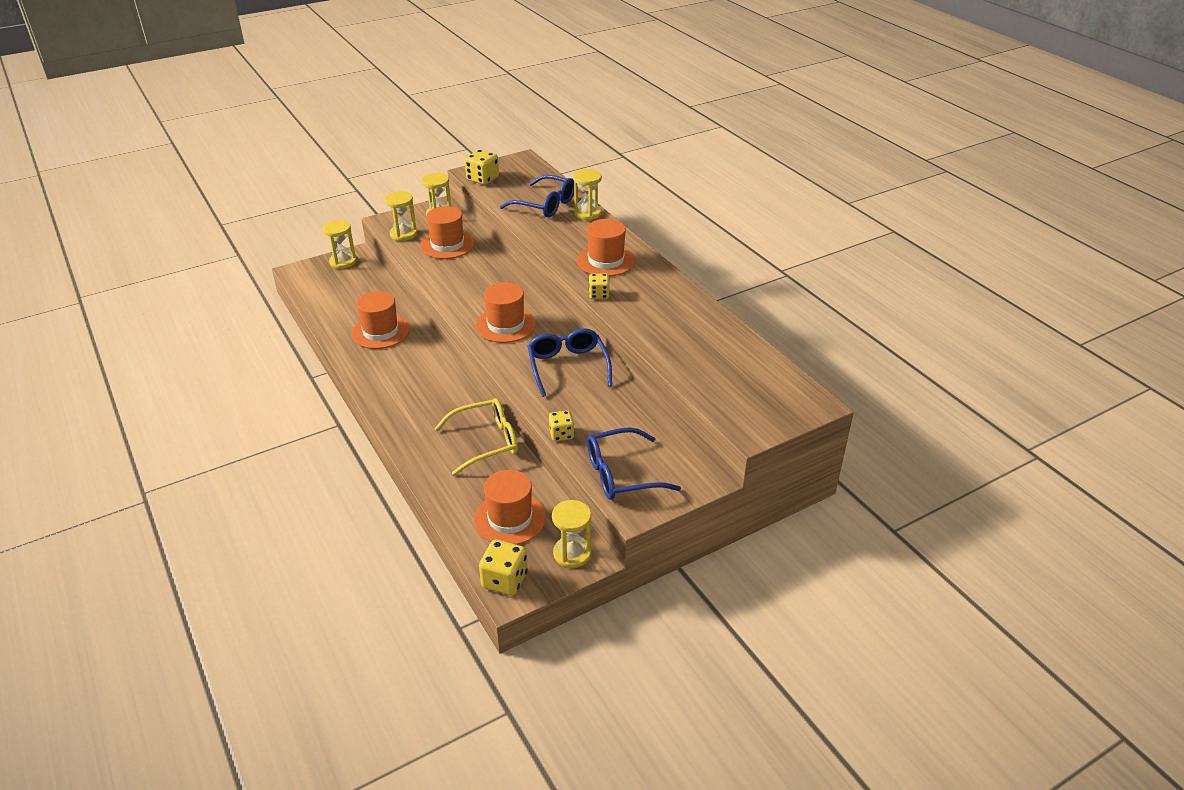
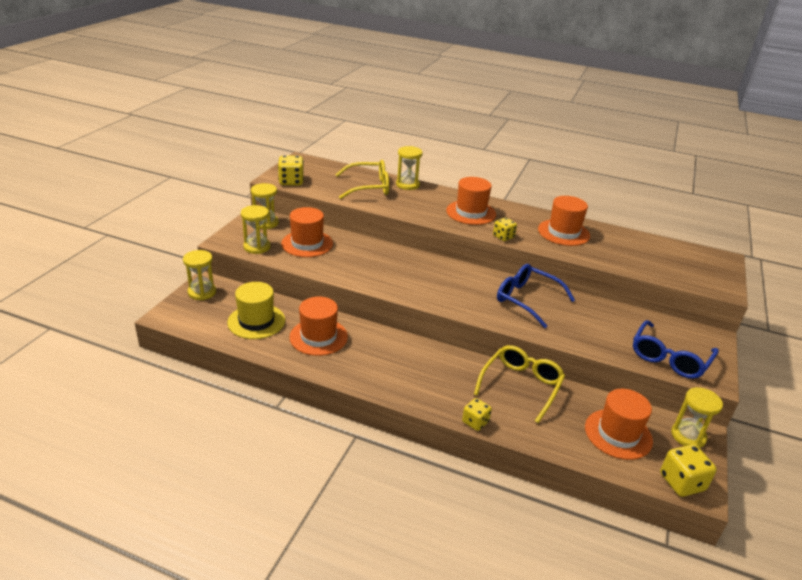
camera: 40 degrees left, 5 degrees down
orange hat [476,282,536,343] -> orange hat moved to [538,196,590,246]
blue glasses [500,175,574,217] -> yellow glasses [335,160,389,199]
yellow dice [549,410,574,441] -> yellow dice moved to [462,398,492,431]
none -> yellow hat [227,282,285,339]

